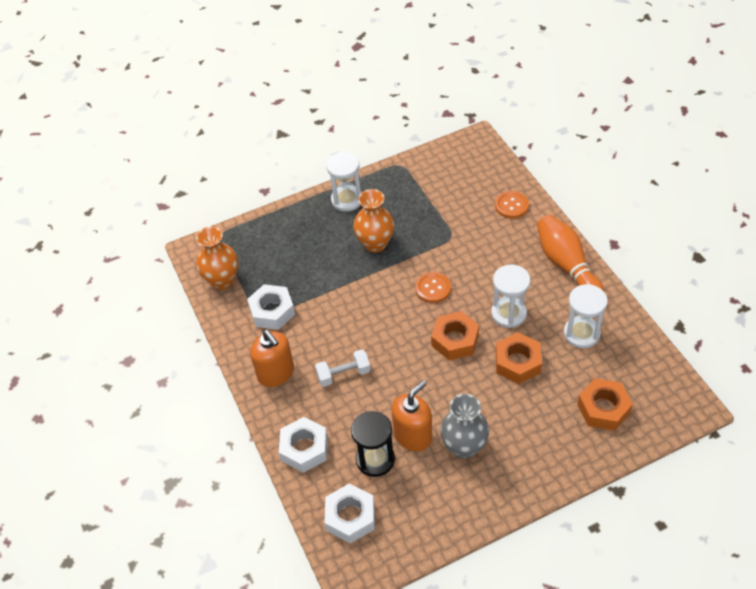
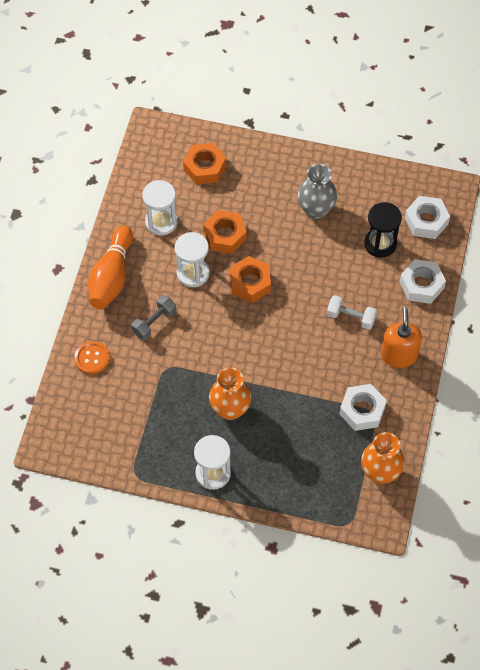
camera: 145 degrees left, 10 degrees up
orange soap dispenser [392,381,432,451] -> none
orange button [415,272,451,303] -> none
none -> grey dumbbell [131,295,176,340]

